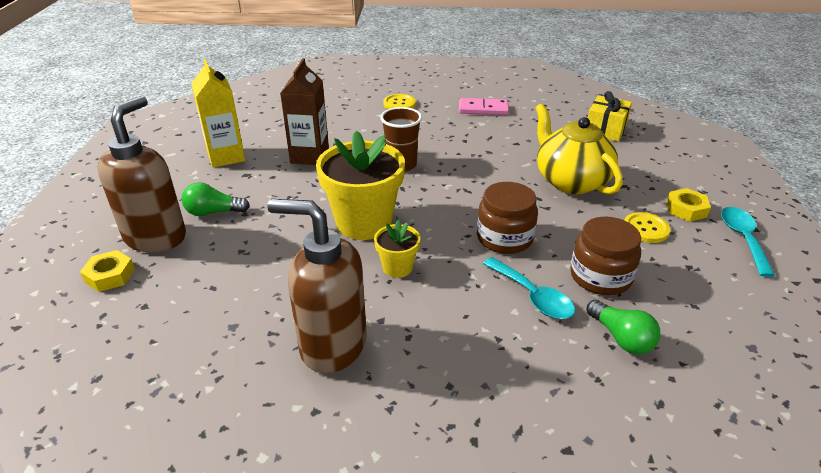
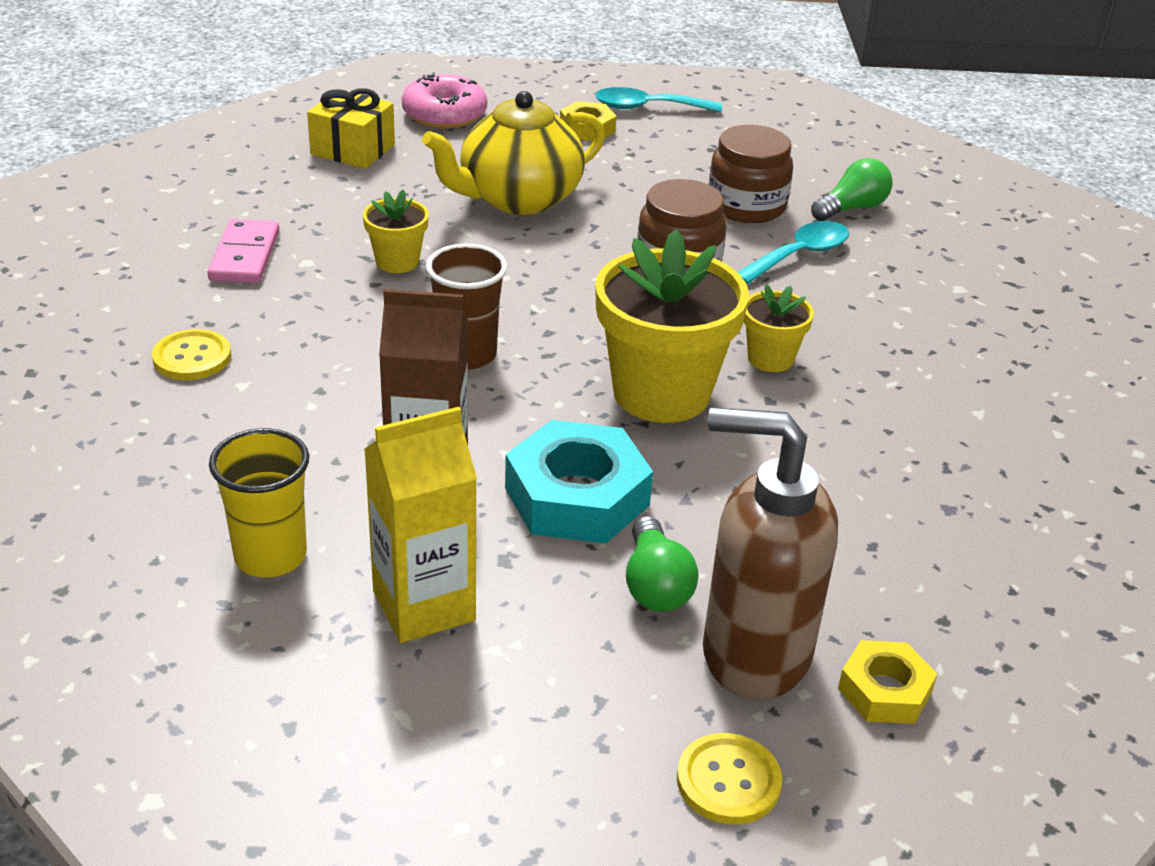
camera: 95 degrees left, 0 degrees up
brown soap dispenser [267,199,367,373] -> none
yellow button [625,212,670,243] -> yellow button moved to [677,733,782,824]
none -> yellow cup [209,428,309,577]
none -> yellow flower pot [363,190,429,273]
none -> pink donut [402,72,487,129]
none -> turquoise nut [505,420,653,543]

